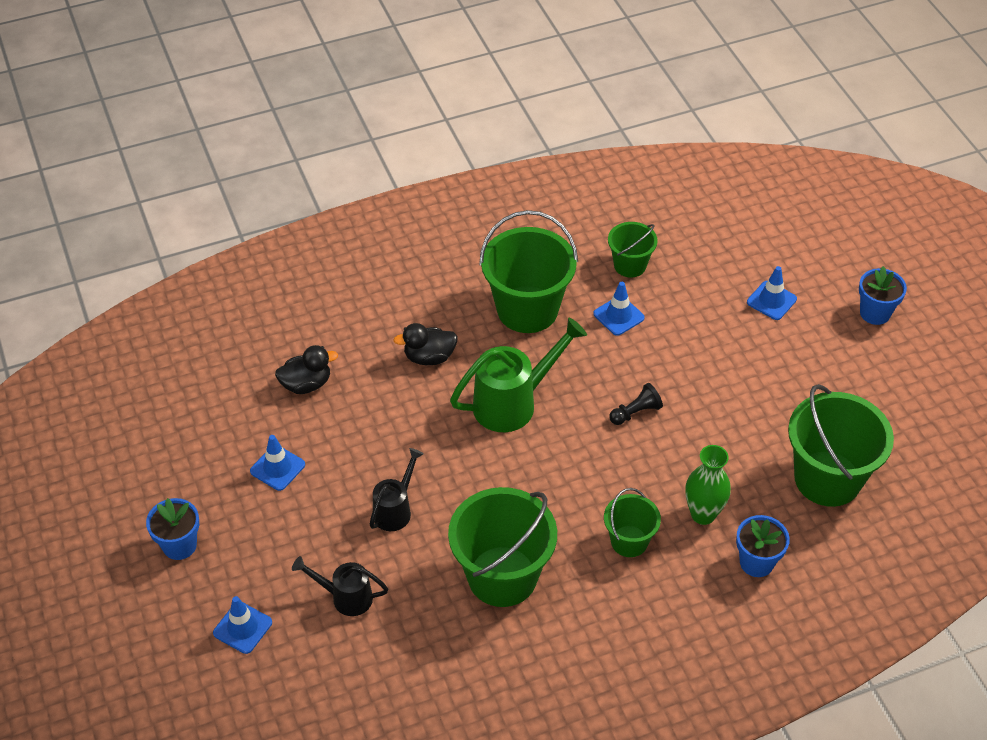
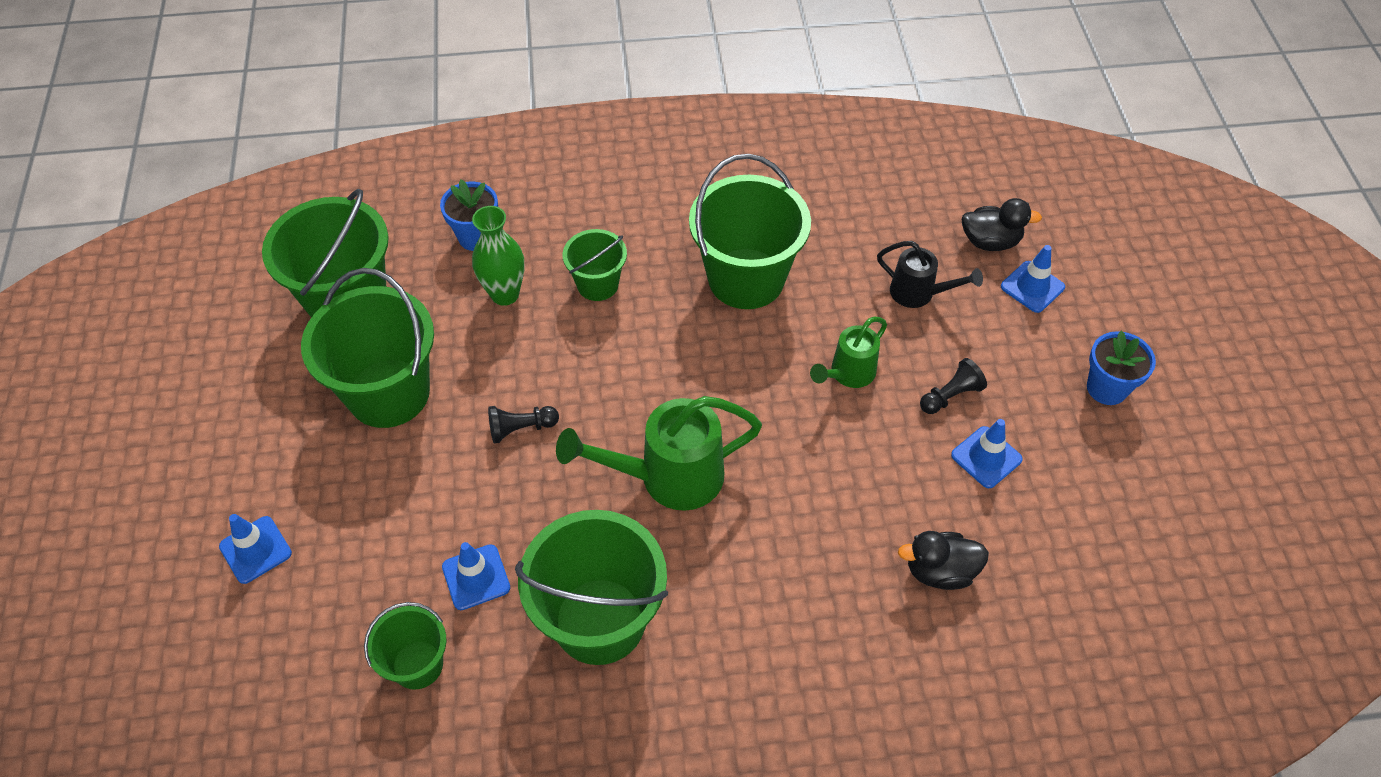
camera: 165 degrees left, 5 degrees up
black watering can [369,448,424,531] -> green watering can [810,317,887,388]
black duck [393,323,458,365] -> black duck moved to [962,198,1042,251]
blue flower pot [859,266,907,325] -> none
none -> green bucket [301,268,434,428]
none -> black pawn [920,358,987,414]

